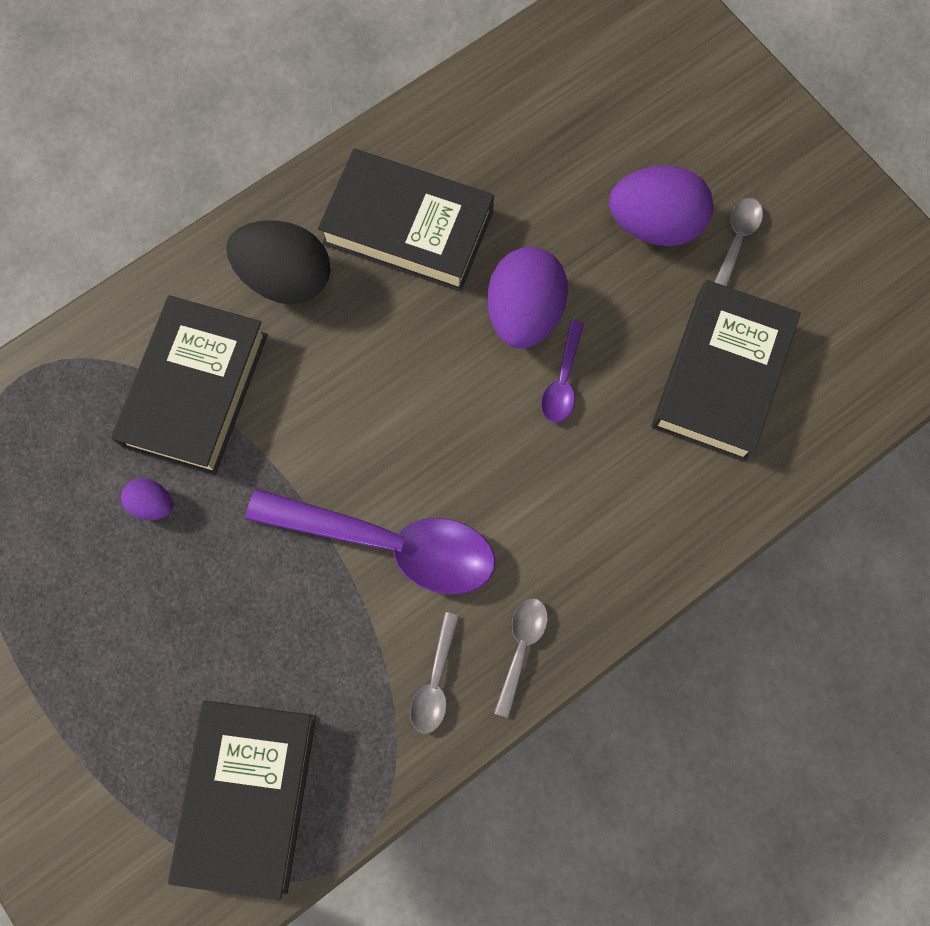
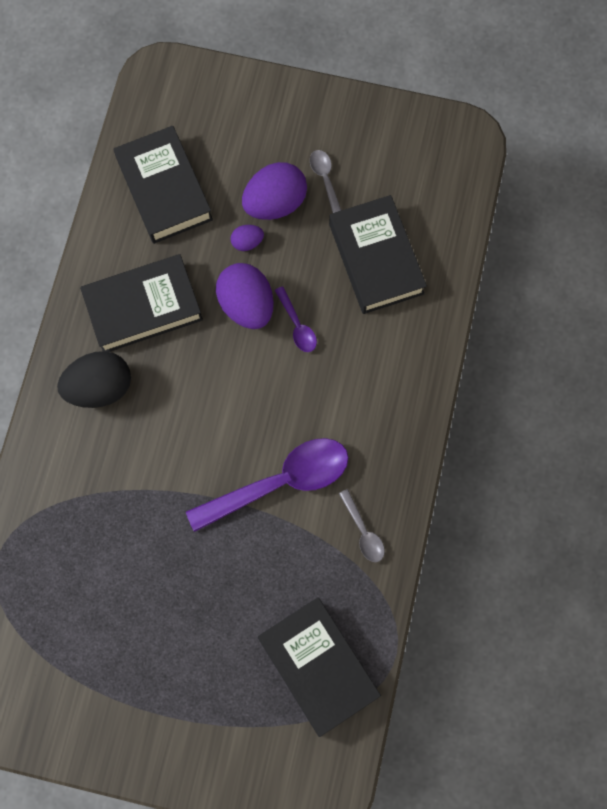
camera: 40 degrees left, 0 degrees up
black book [111,295,268,475] -> black book moved to [114,126,213,244]
purple egg [121,478,173,520] -> purple egg moved to [231,225,264,251]
grey spoon [494,598,548,718] -> none

